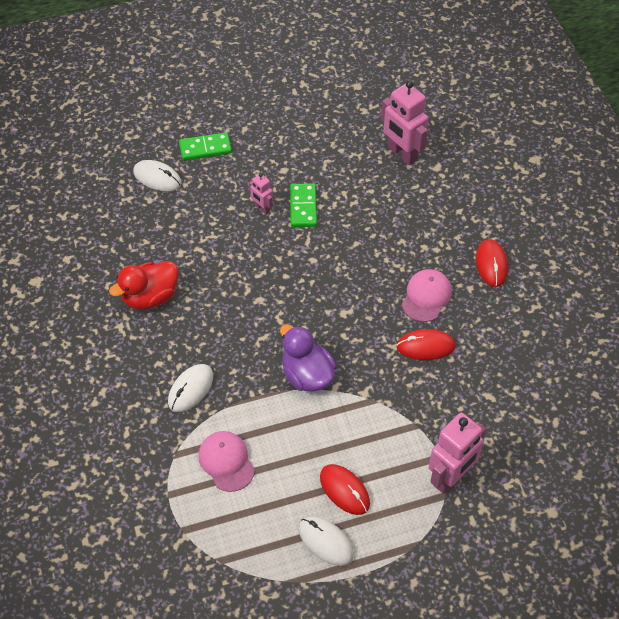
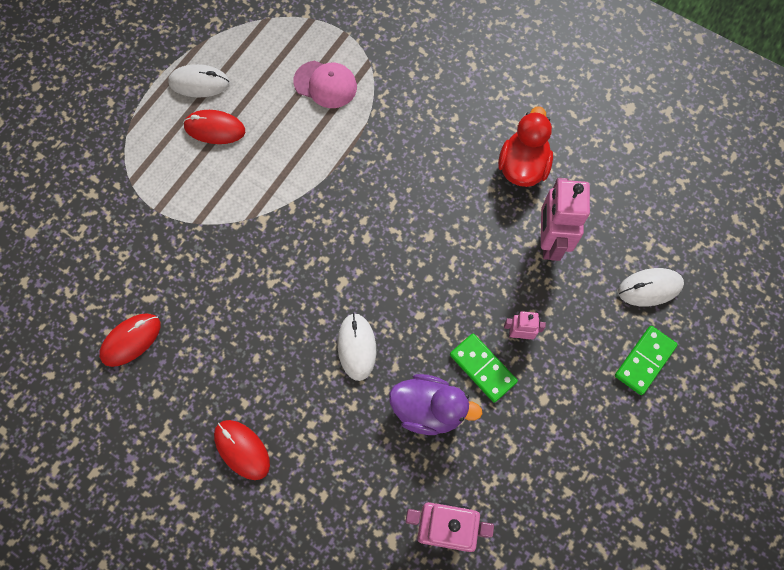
camera: 140 degrees right, 15 degrees up
white mouse [168,364,213,412] -> white mouse moved to [338,313,376,381]
purple duck [280,324,337,392] -> purple duck moved to [389,374,482,435]
red mouse [396,329,456,360] -> red mouse moved to [99,313,160,367]
pink cap [402,269,452,322] -> none
pink robot [429,413,486,494] -> pink robot moved to [541,178,590,261]

